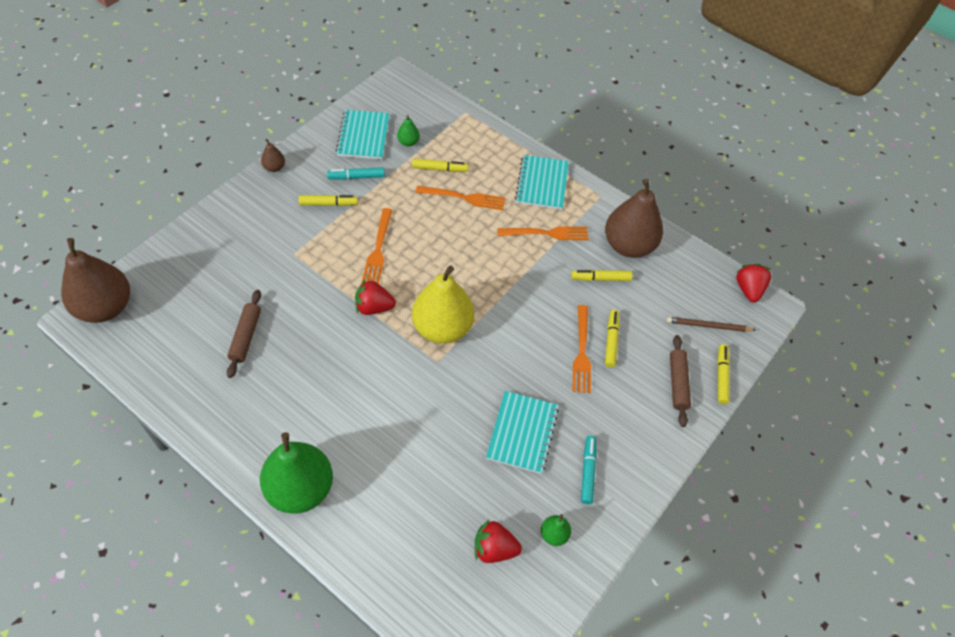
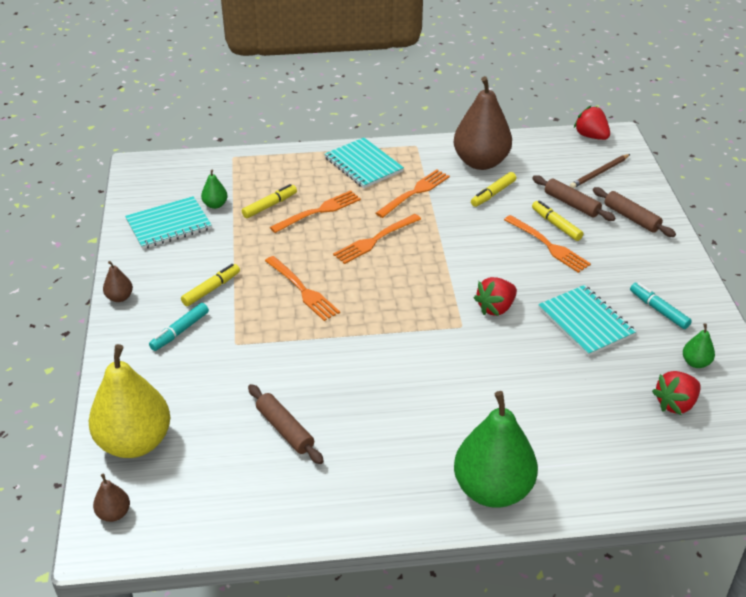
camera: 40 degrees left, 15 degrees down
brown pear [61,238,130,323] -> brown pear [93,474,130,522], size x0.43
turquoise marker [327,167,385,180] -> turquoise marker moved to [149,303,209,351]
turquoise notebook [336,110,389,159] -> turquoise notebook turned 75 degrees counterclockwise [125,196,212,249]
red strawberry [355,279,396,315] -> red strawberry moved to [474,277,517,316]
yellow pear [412,265,474,344] -> yellow pear moved to [89,344,170,458]
yellow marker [717,344,730,404] -> none
none -> orange fork [333,214,421,264]
none -> brown rolling pin [532,175,615,221]

